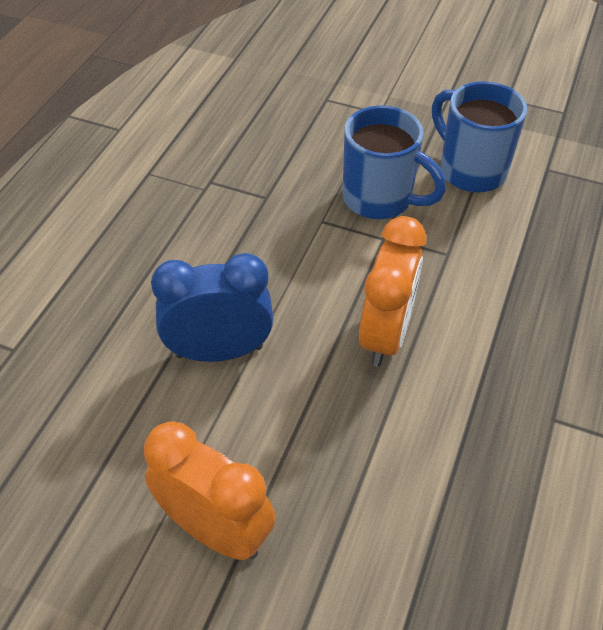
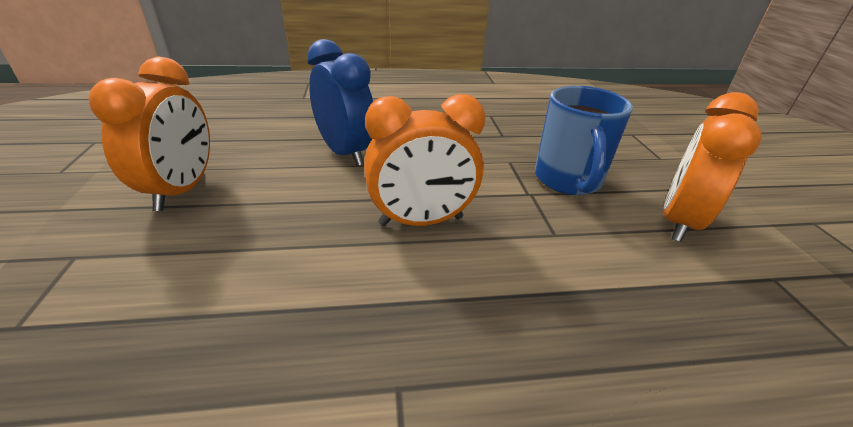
camera: 60 degrees right, 15 degrees down
blue mug [432,81,527,193] -> orange clock [664,92,762,242]

